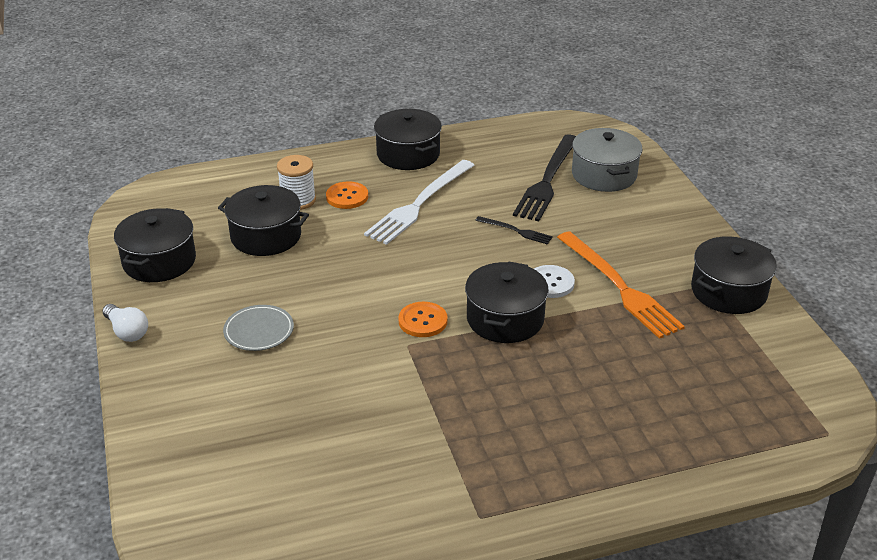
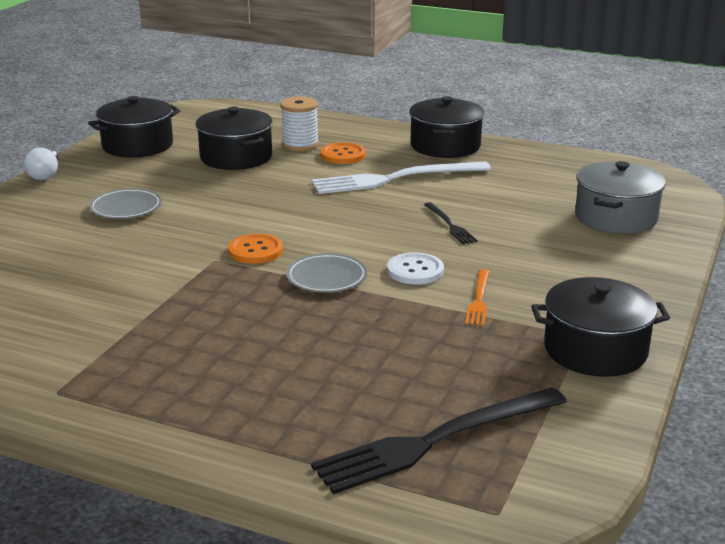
camera: 40 degrees right, 10 degrees down
black pot [465,261,549,343] -> grey plate [286,253,367,293]
black fork [513,134,576,221] -> black fork moved to [311,387,567,494]
orange fork [557,232,685,339] -> orange fork [465,269,489,326], size x0.48

